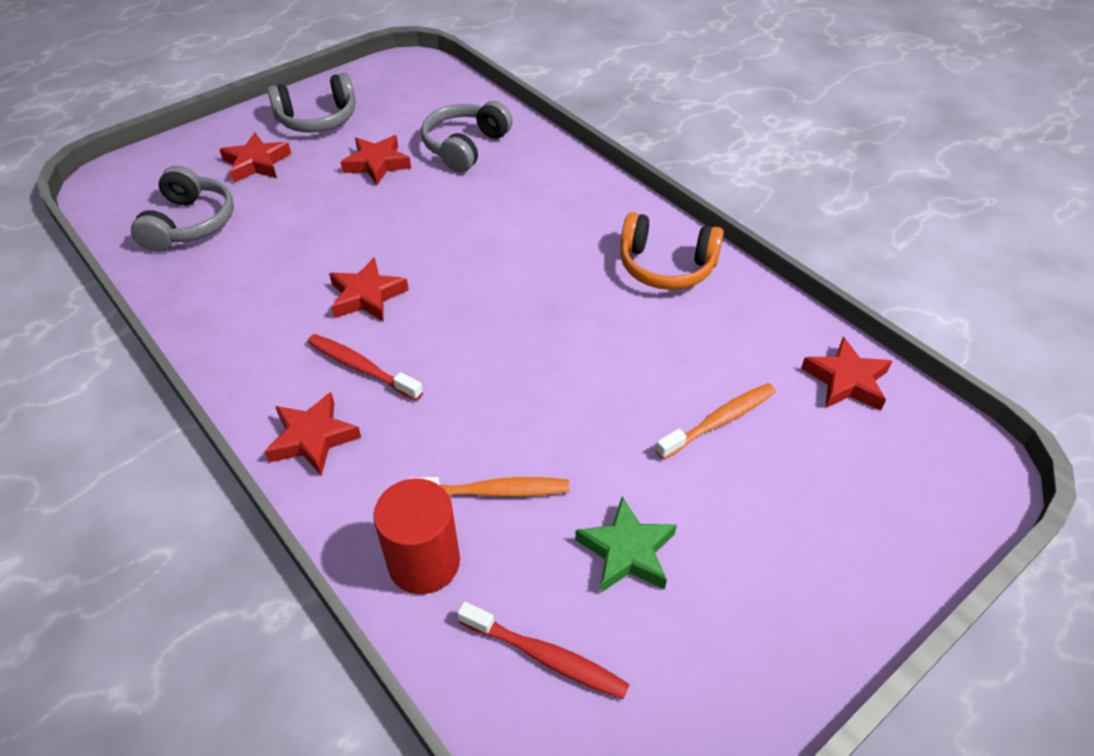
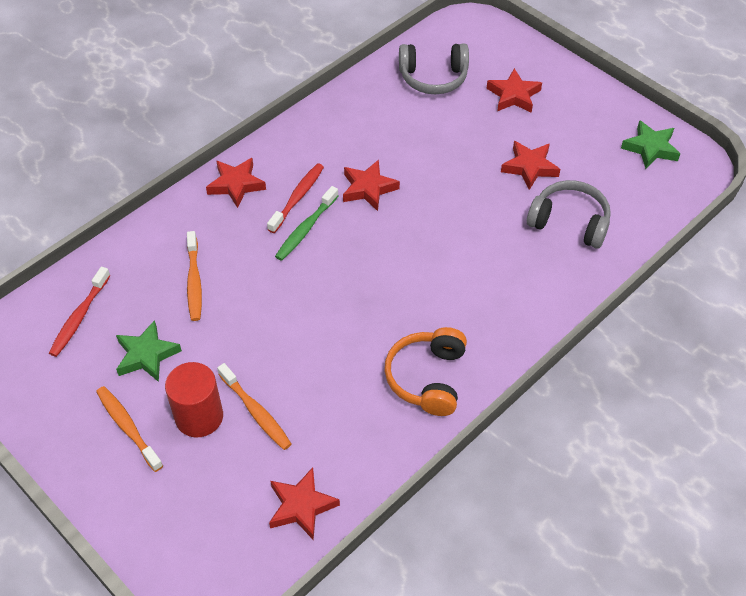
camera: 85 degrees right, 5 degrees up
grey headphones [267,73,356,133] -> none
red cylinder [373,478,460,594] -> red cylinder moved to [165,362,223,437]
none -> orange toothbrush [96,386,163,472]
none -> green toothbrush [275,186,338,261]
none -> green star [621,120,680,169]

